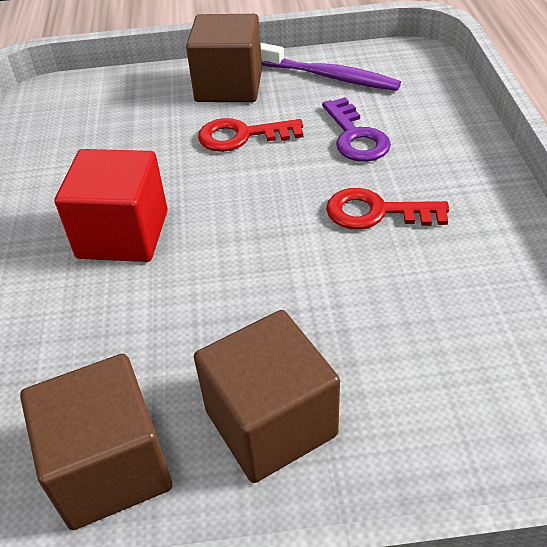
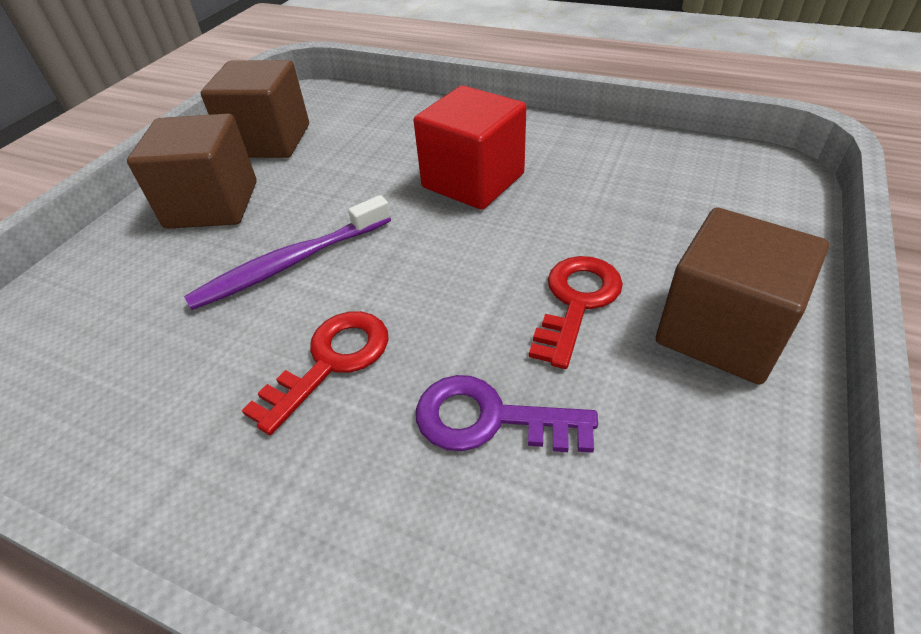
camera: 120 degrees right, 0 degrees up
purple toothbrush [260,43,401,91] -> purple toothbrush moved to [184,195,391,310]

